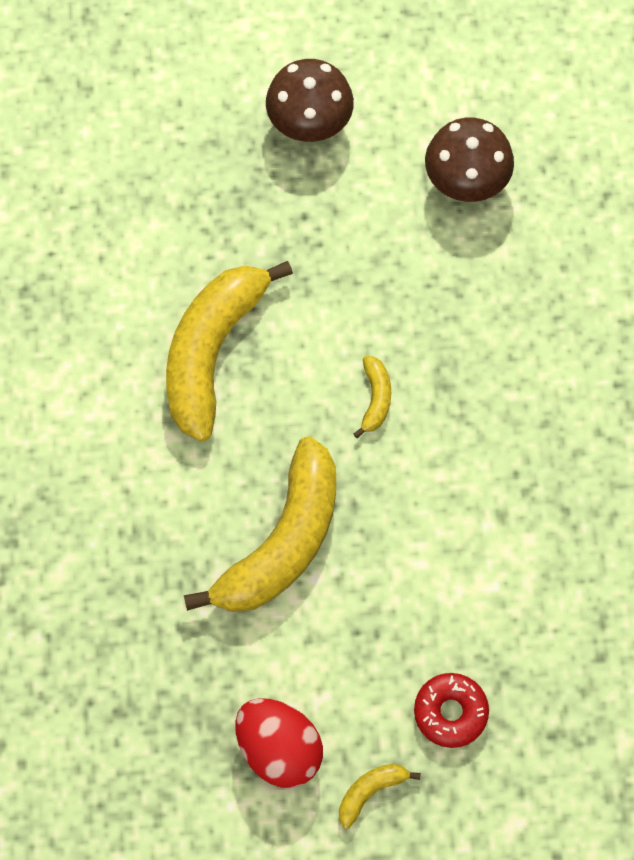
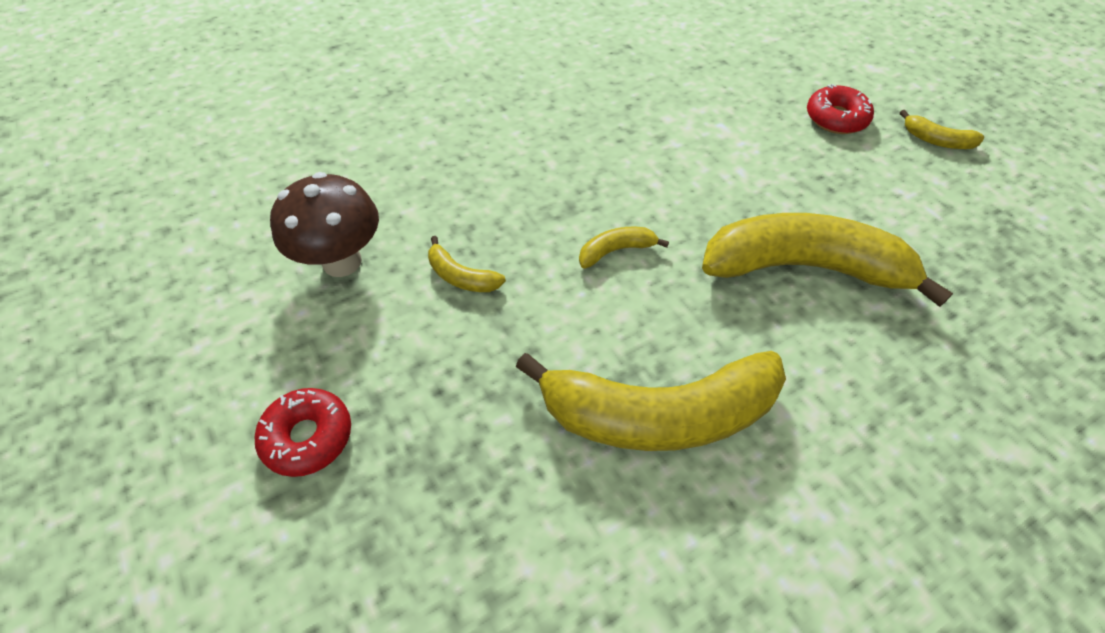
camera: 115 degrees left, 15 degrees down
red egg [235,698,323,788] -> none
brown mushroom [266,59,354,142] -> red donut [255,388,351,477]
none -> yellow banana [428,236,506,292]

